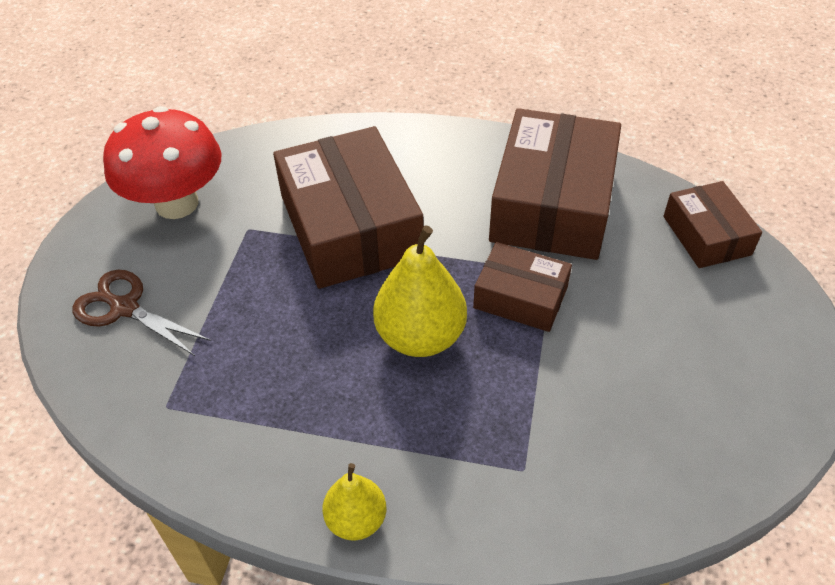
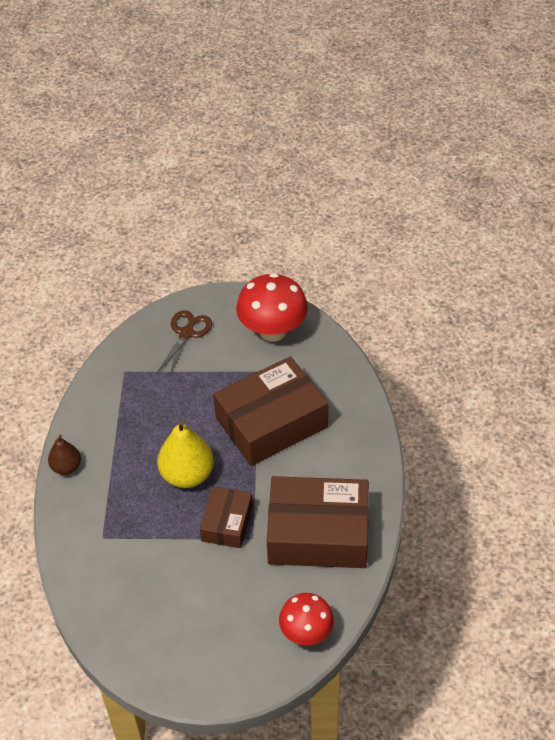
camera: 80 degrees right, 0 degrees up
yellow pear [322,463,386,541] -> brown pear [48,434,81,475]
brown box [663,181,762,268] -> red mushroom [279,593,334,645]

